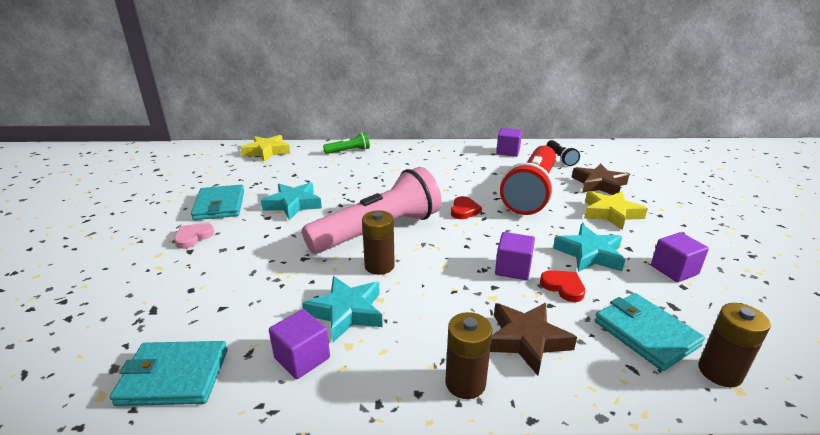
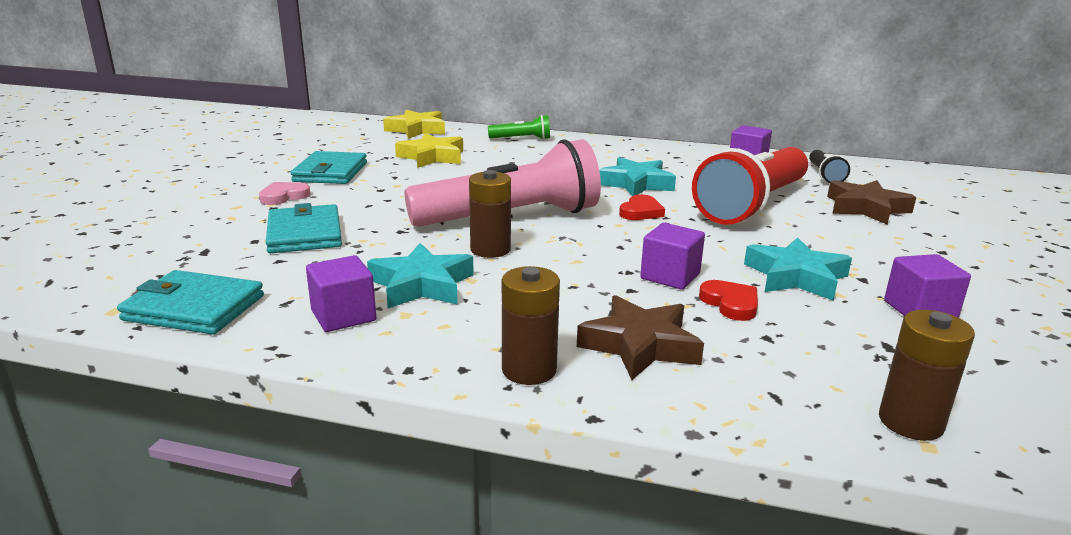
camera: 15 degrees right, 5 degrees down
turquoise star [261,182,322,220] -> turquoise star moved to [599,157,676,196]
yellow star [584,191,648,230] -> yellow star moved to [395,133,463,168]
turquoise wallet [595,293,705,371] -> turquoise wallet moved to [266,203,342,253]

